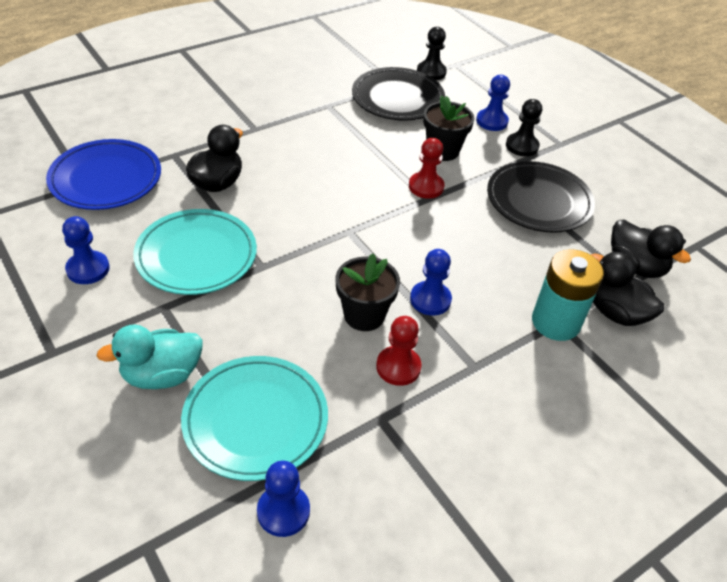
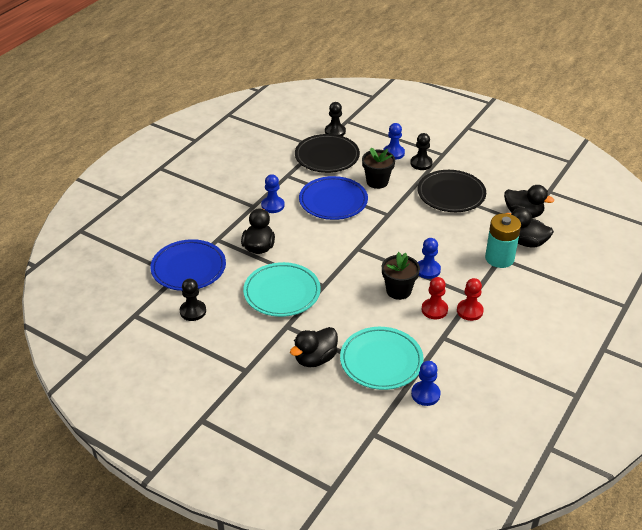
camera: 20 degrees left, 5 degrees down
blue pawn [62,216,110,284] -> blue pawn moved to [261,174,285,213]
turquoise duck [97,324,203,389] -> black duck [290,327,338,367]
red pawn [409,138,445,199] -> red pawn moved to [457,278,484,321]
none -> black pawn [180,279,206,321]
none -> blue plate [299,176,368,220]

